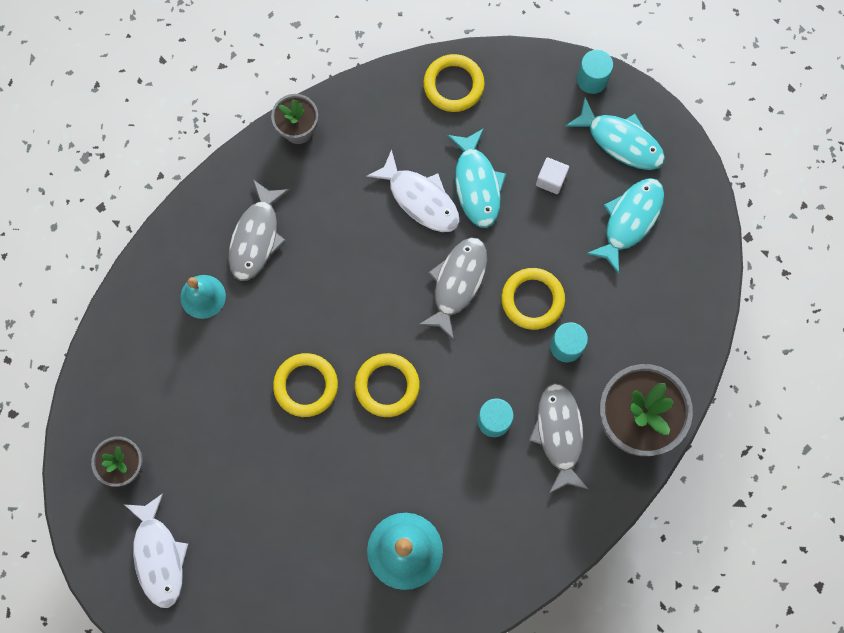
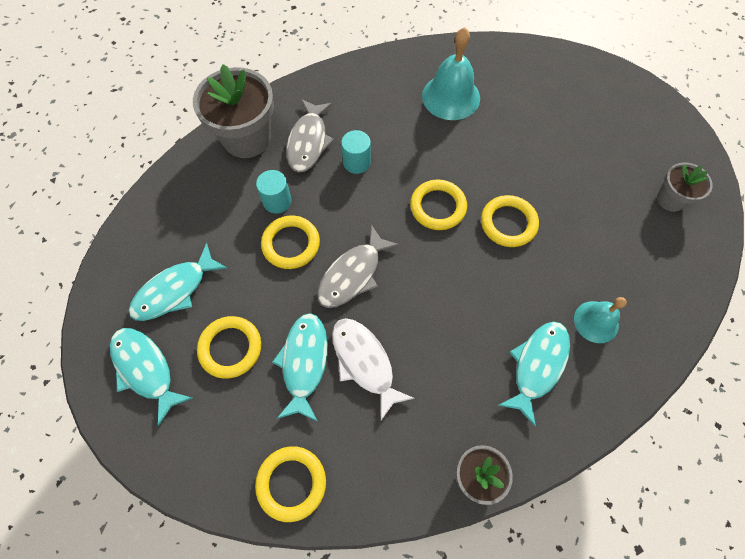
camera: 165 degrees left, 10 degrees down
white fish [124,494,188,608] -> none
grey fish [228,180,290,281] -> turquoise fish [498,321,570,427]
white cube [536,157,569,194] -> yellow ring [197,316,261,379]
turquoise cylinder [577,50,613,94] -> none

